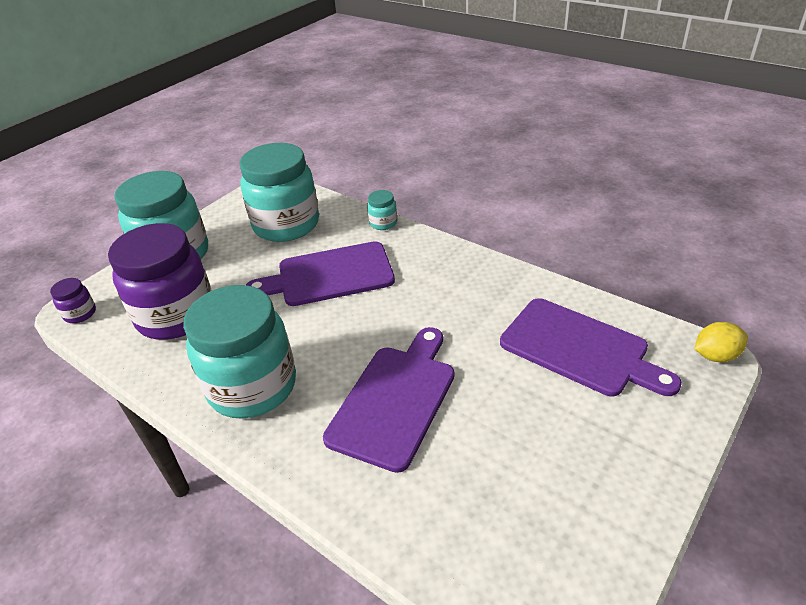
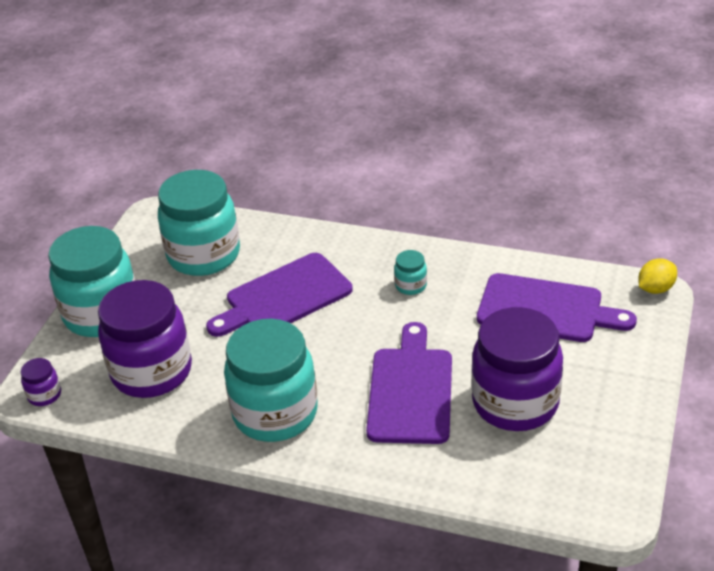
camera: 20 degrees left, 0 degrees up
turquoise jar [367,190,397,230] -> turquoise jar moved to [394,250,427,295]
none -> purple jar [471,307,563,431]

